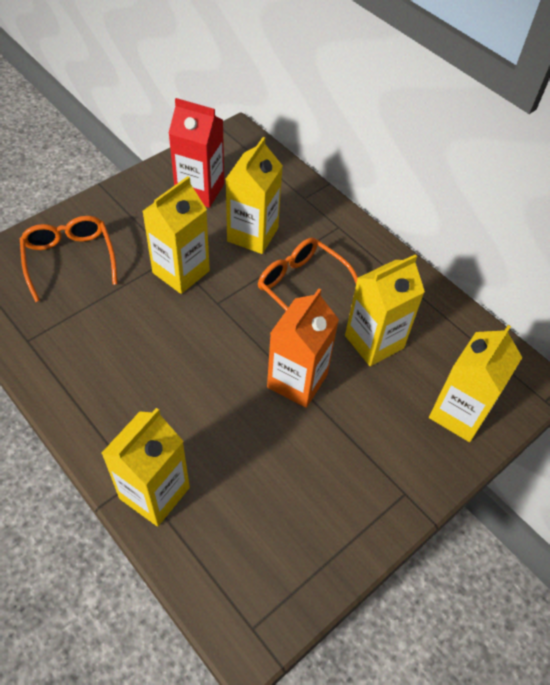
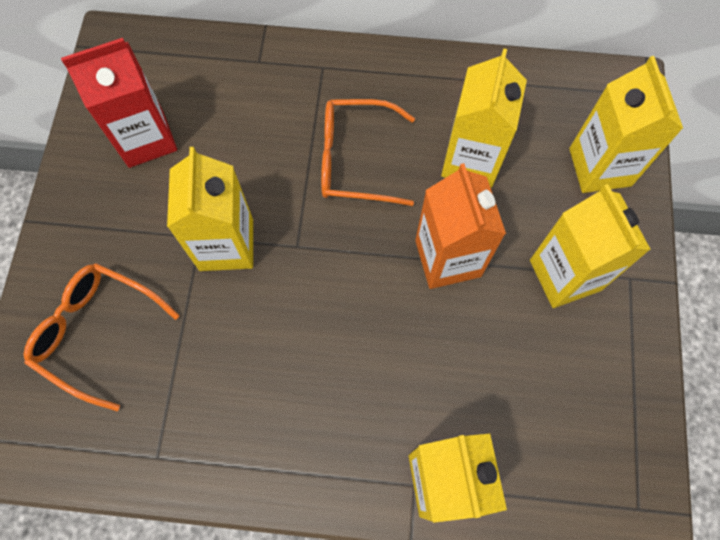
camera: 40 degrees left, 15 degrees up
yellow carton [226,137,283,254] -> yellow carton moved to [530,184,651,308]

